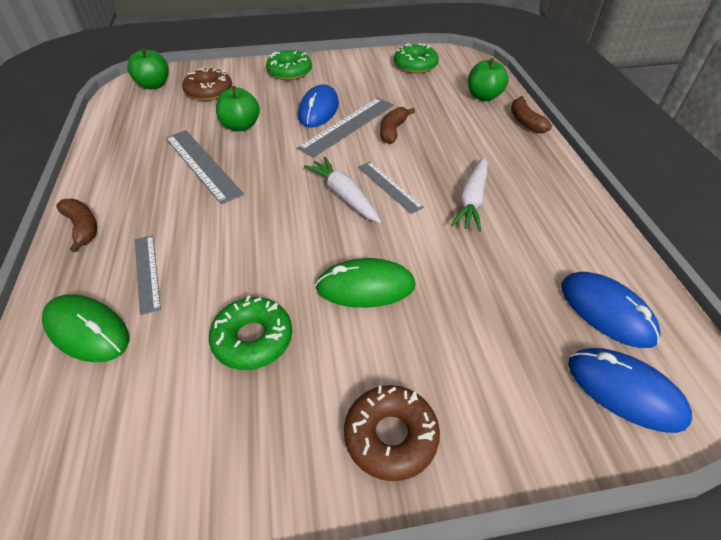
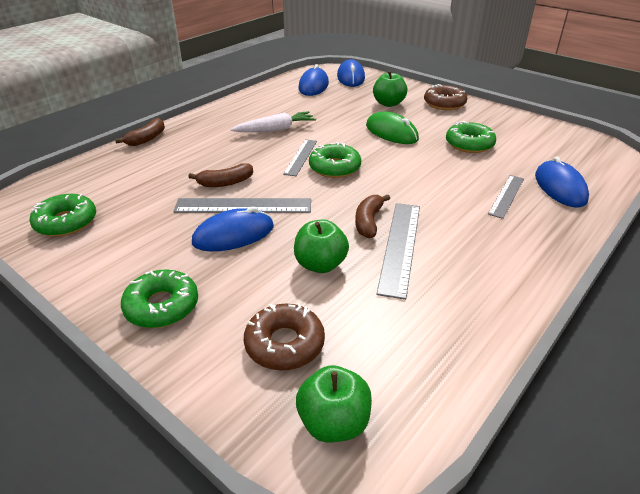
camera: 130 degrees left, 10 degrees down
green mouse [42,294,129,362] -> blue mouse [535,156,589,208]
brown banana [56,199,97,252] -> brown banana moved to [355,194,390,238]
white carrot [304,157,381,223] -> green donut [309,142,361,178]
green apple [468,58,509,101] -> green apple moved to [373,71,407,107]

